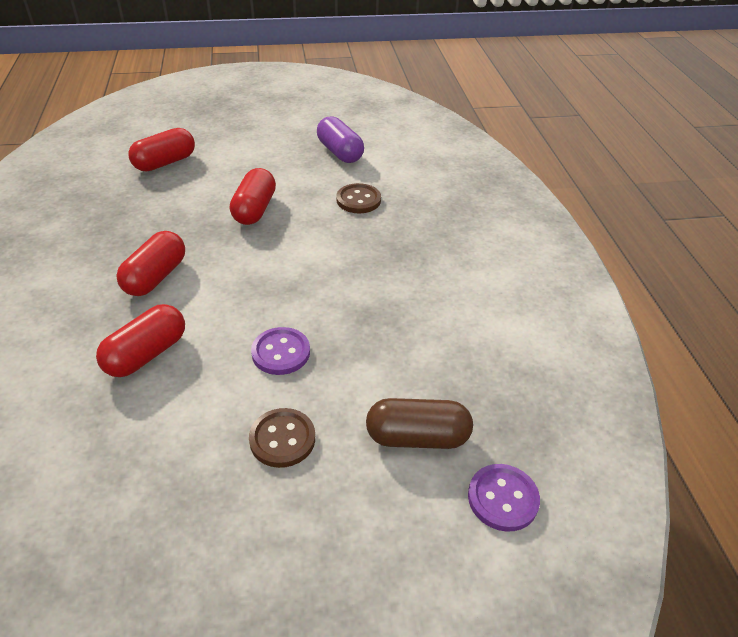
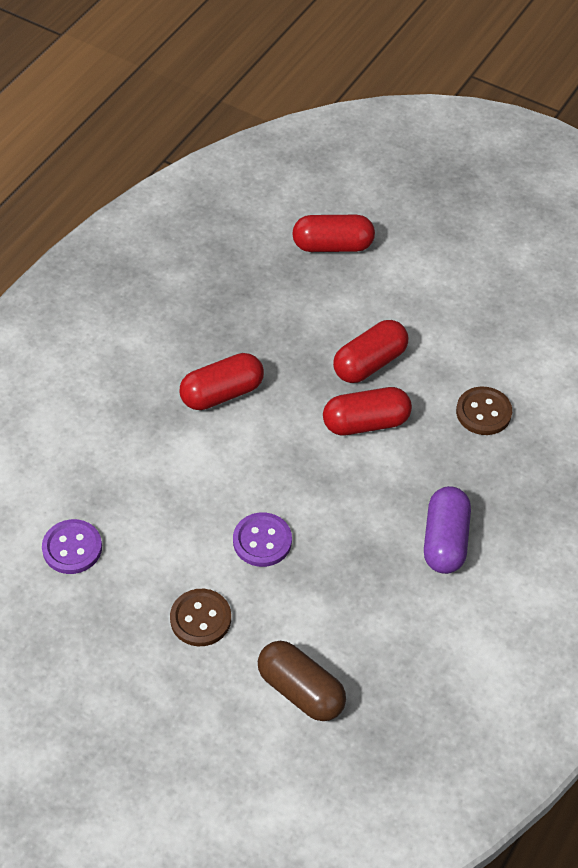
camera: 40 degrees right, 10 degrees up
red capsule [96,304,185,377] -> red capsule moved to [323,387,412,435]
purple capsule [317,116,364,163] -> purple capsule moved to [424,486,471,574]
purple button [468,464,540,531] -> purple button moved to [42,519,102,574]

